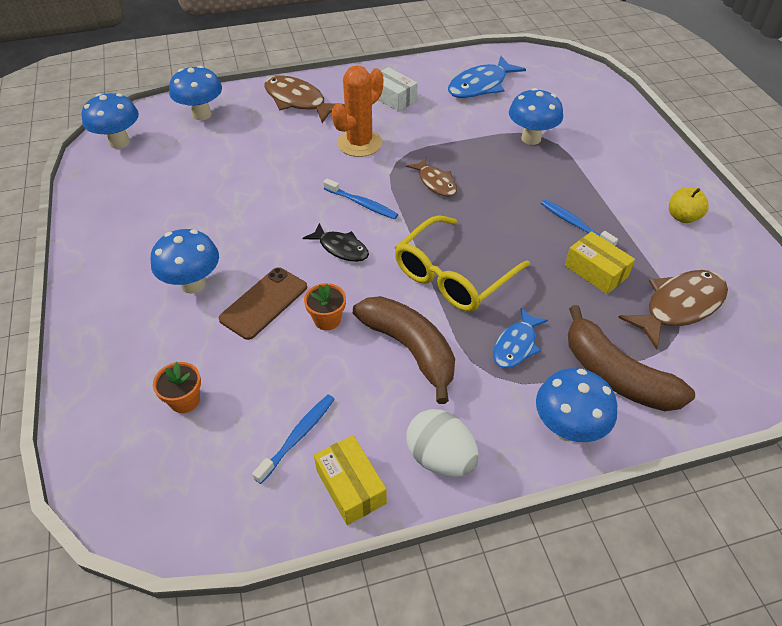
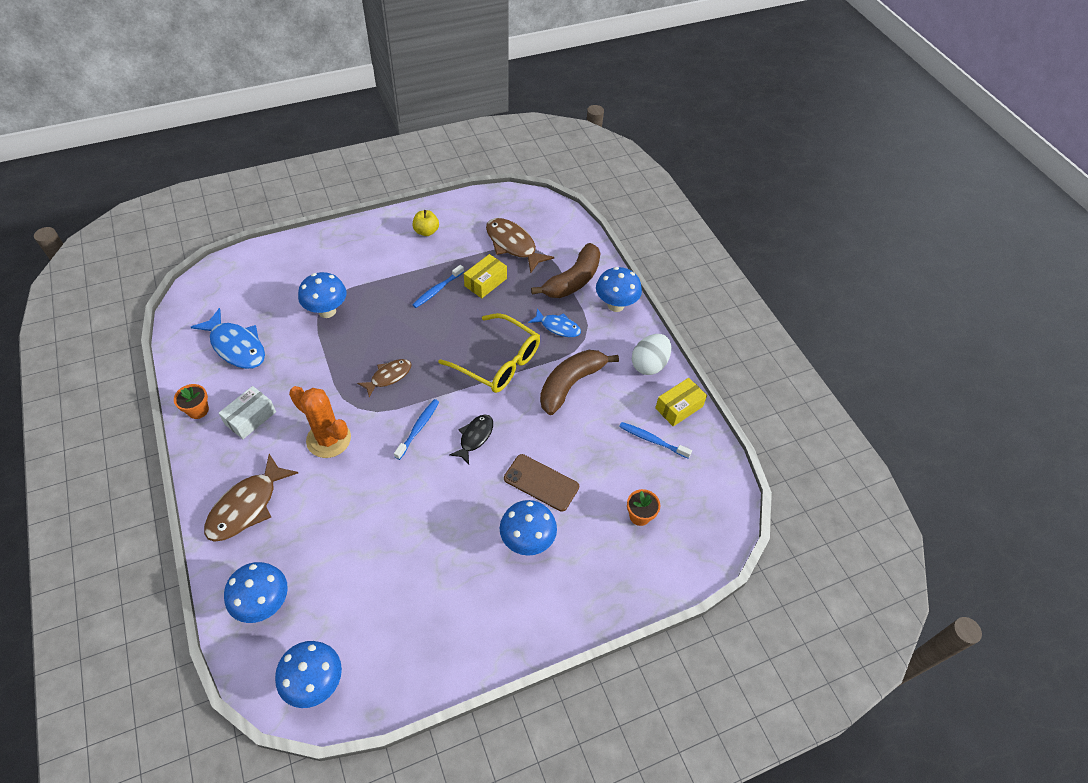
camera: 100 degrees left, 5 degrees up
orange flower pot [304,283,346,330] -> orange flower pot moved to [174,384,209,419]

